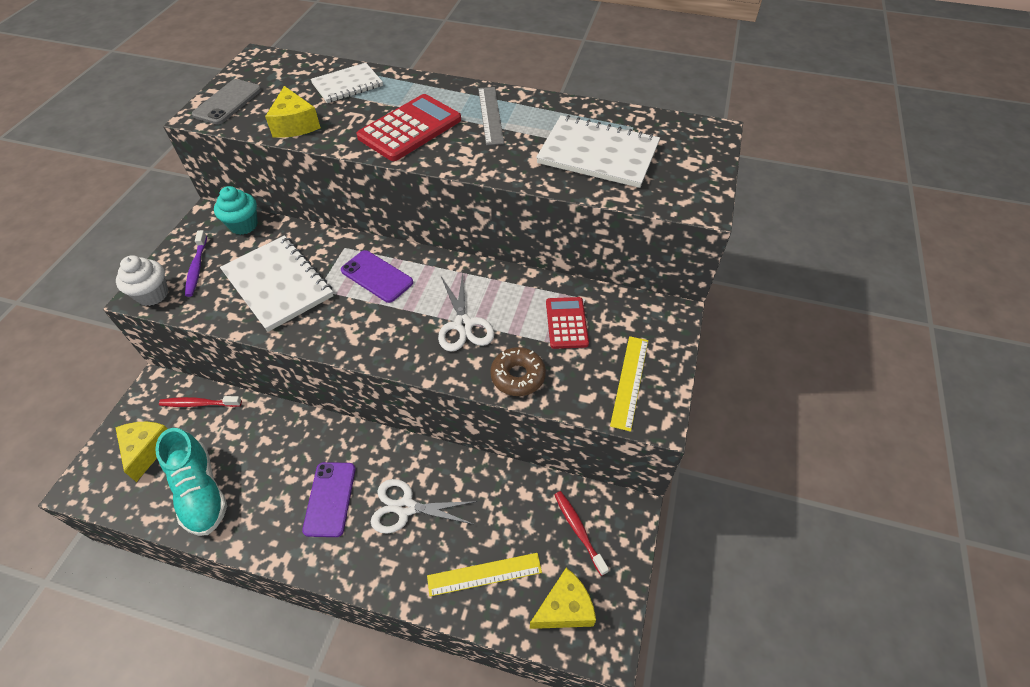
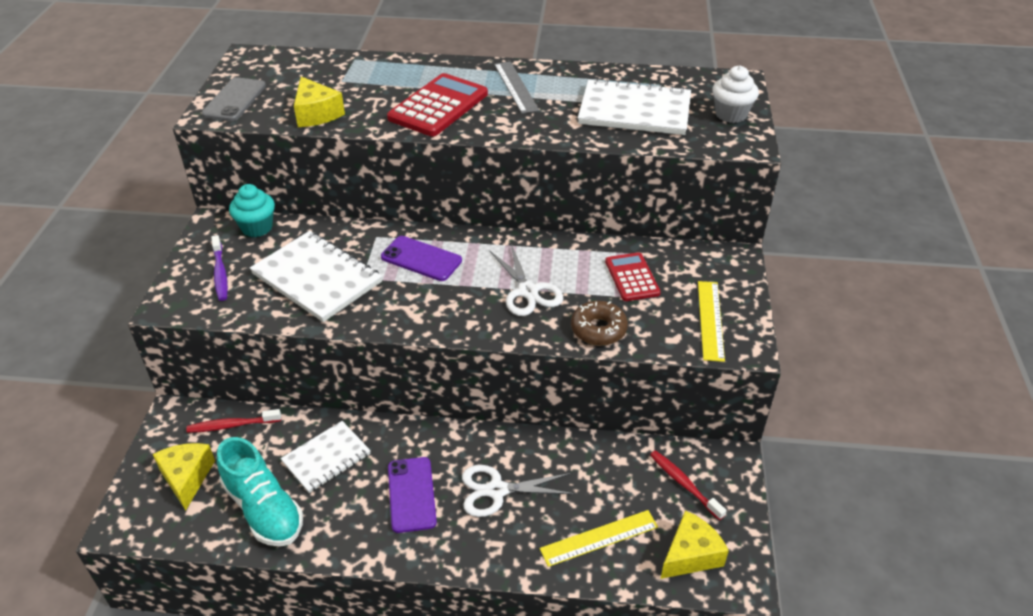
camera: 10 degrees left, 10 degrees down
white cupcake [116,255,169,306] -> white cupcake moved to [712,66,759,123]
white notebook [310,63,383,103] -> white notebook moved to [281,421,371,493]

